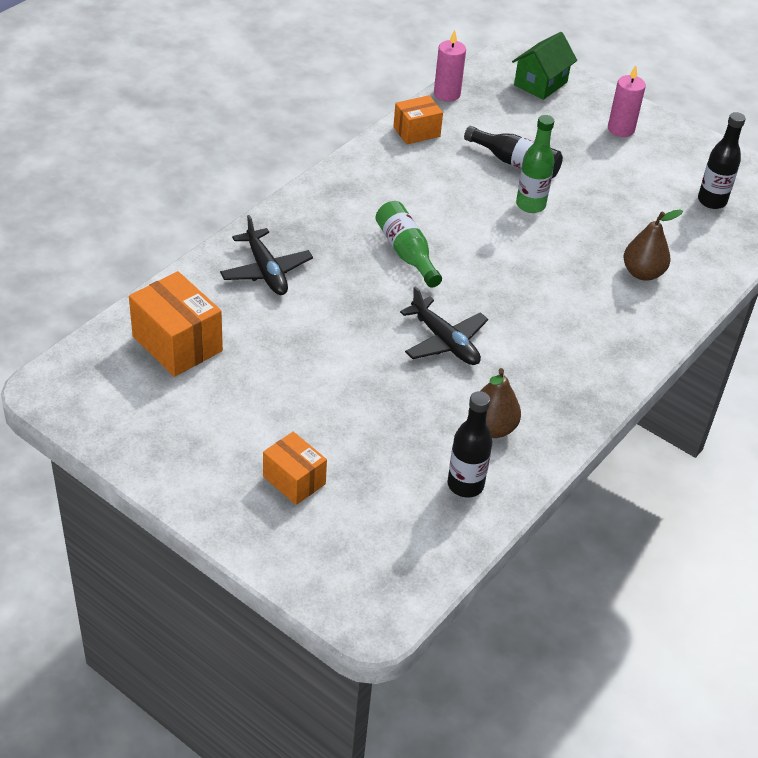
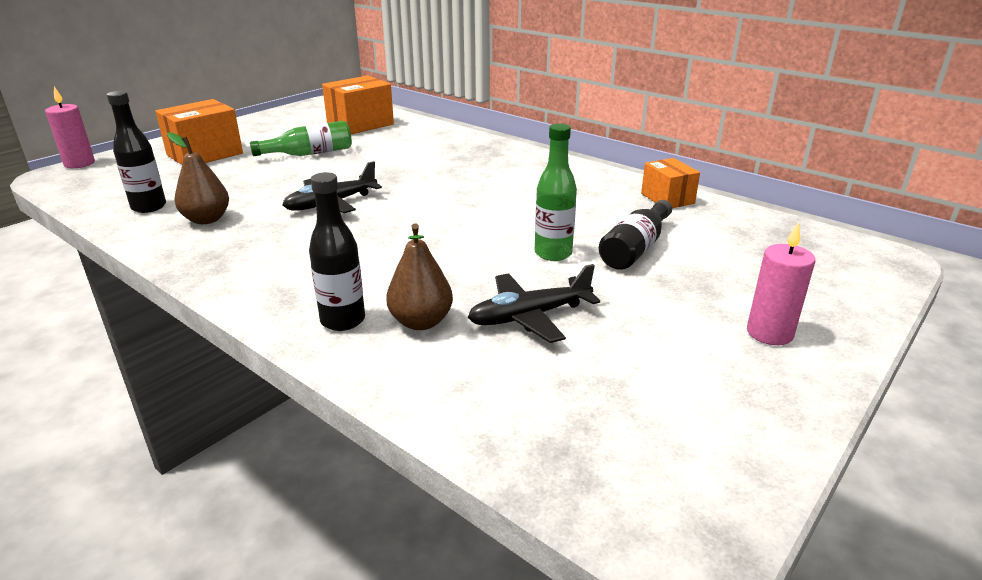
camera: 95 degrees right, 15 degrees down
black plane [220,215,313,295] -> black plane moved to [468,264,600,343]
orange box [263,432,327,505] -> orange box [155,99,243,165], size x1.59
green bottle [376,201,442,288] -> green bottle moved to [250,121,352,156]
pink candle [434,30,466,102] -> pink candle moved to [45,86,95,168]
green house [512,32,577,100] -> none
black bottle [698,112,746,209] -> black bottle moved to [309,172,365,331]

